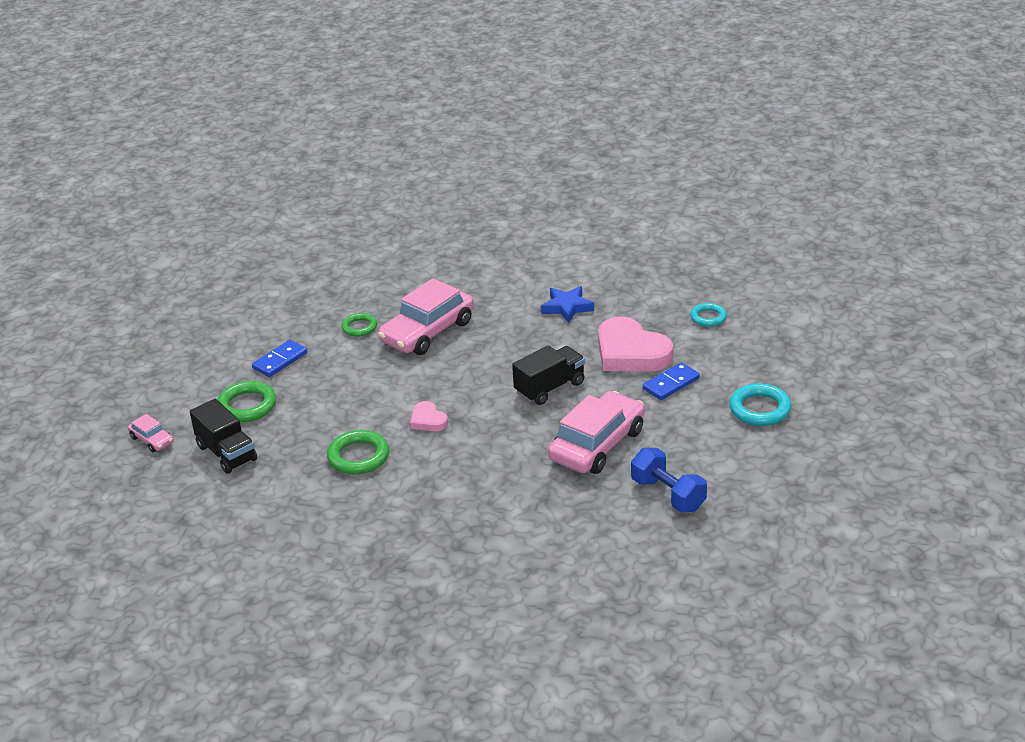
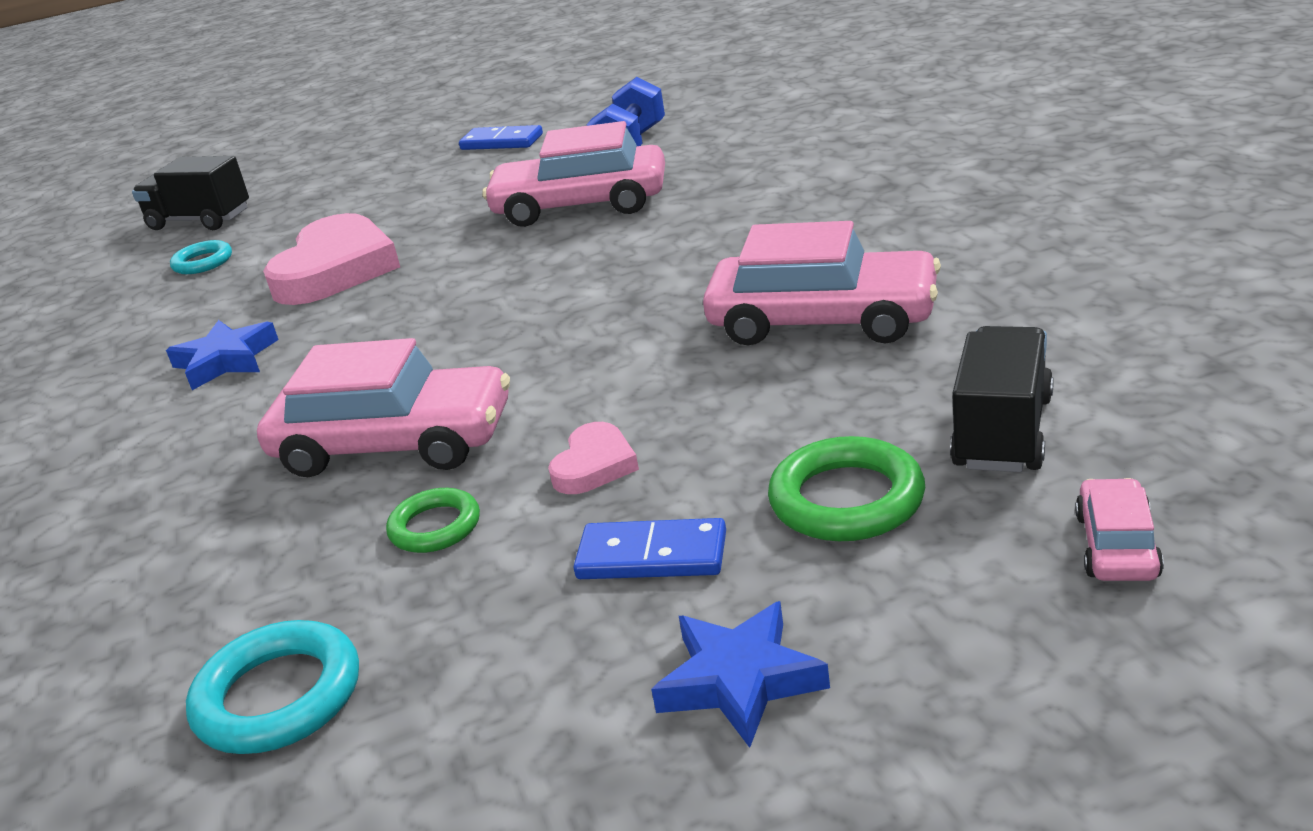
camera: 120 degrees left, 5 degrees down
green ring [327,430,390,474] -> pink car [703,221,941,345]
pink heart [410,401,448,431] -> pink heart moved to [548,422,639,494]
black truck [512,346,585,405] -> black truck moved to [132,156,249,230]
blue domino [643,362,700,400] -> blue domino moved to [459,125,543,150]
turquoise ring [729,383,791,426] -> turquoise ring moved to [186,620,359,754]
none -> blue star [651,601,830,748]

